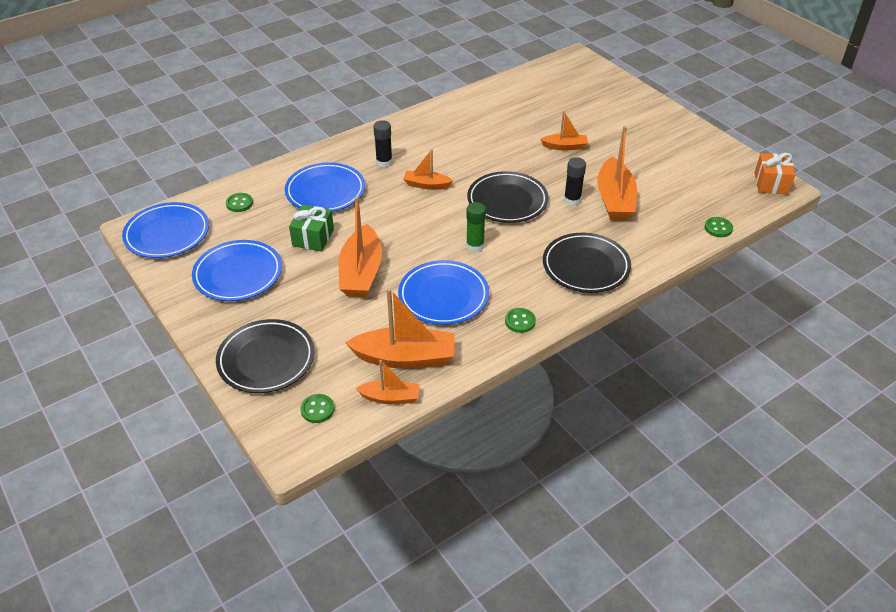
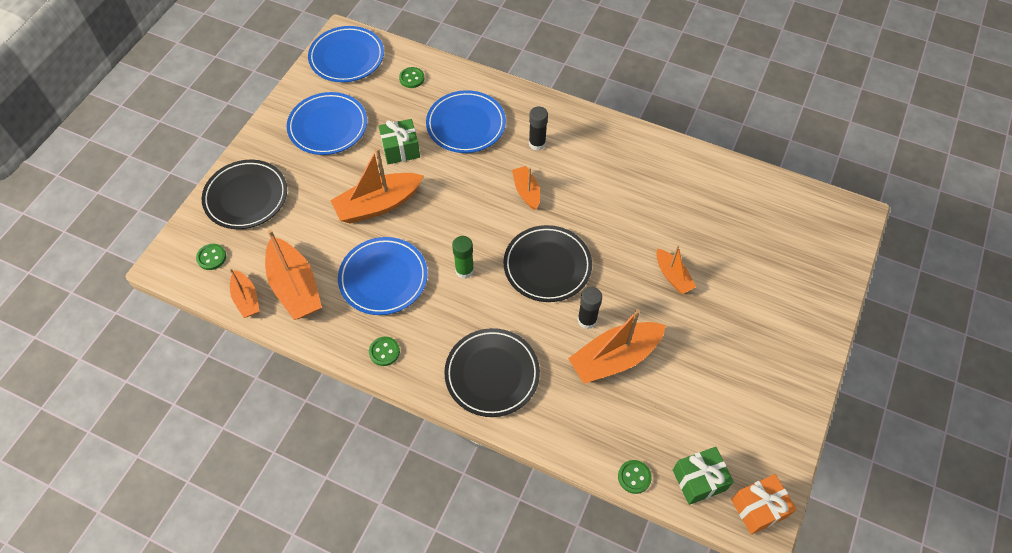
camera: 60 degrees right, 15 degrees up
none -> green gift [673,447,734,505]

